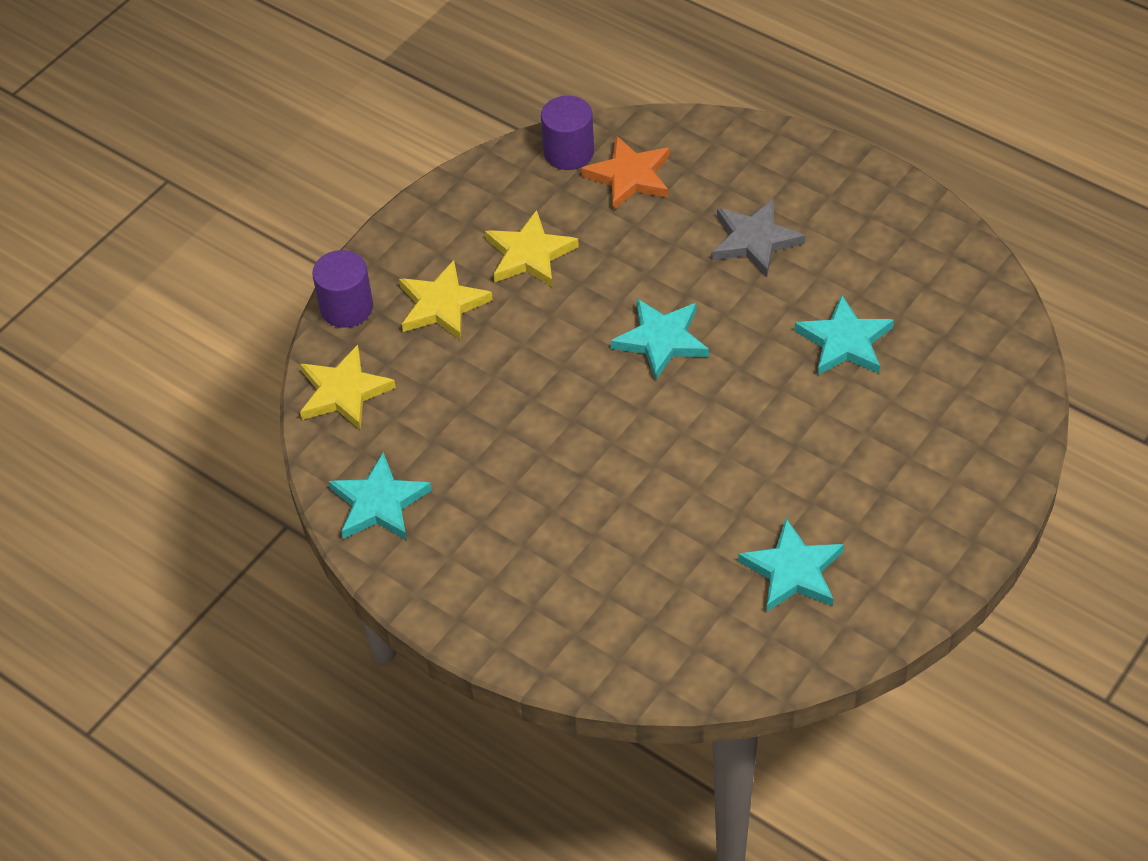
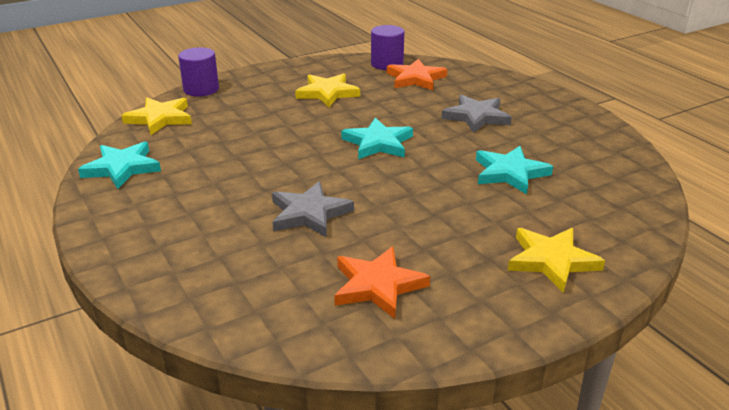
camera: 20 degrees right, 20 degrees down
yellow star [399,260,493,340] -> yellow star moved to [508,228,605,293]
turquoise star [738,518,844,612] -> orange star [334,247,430,319]
none -> grey star [272,181,354,238]

